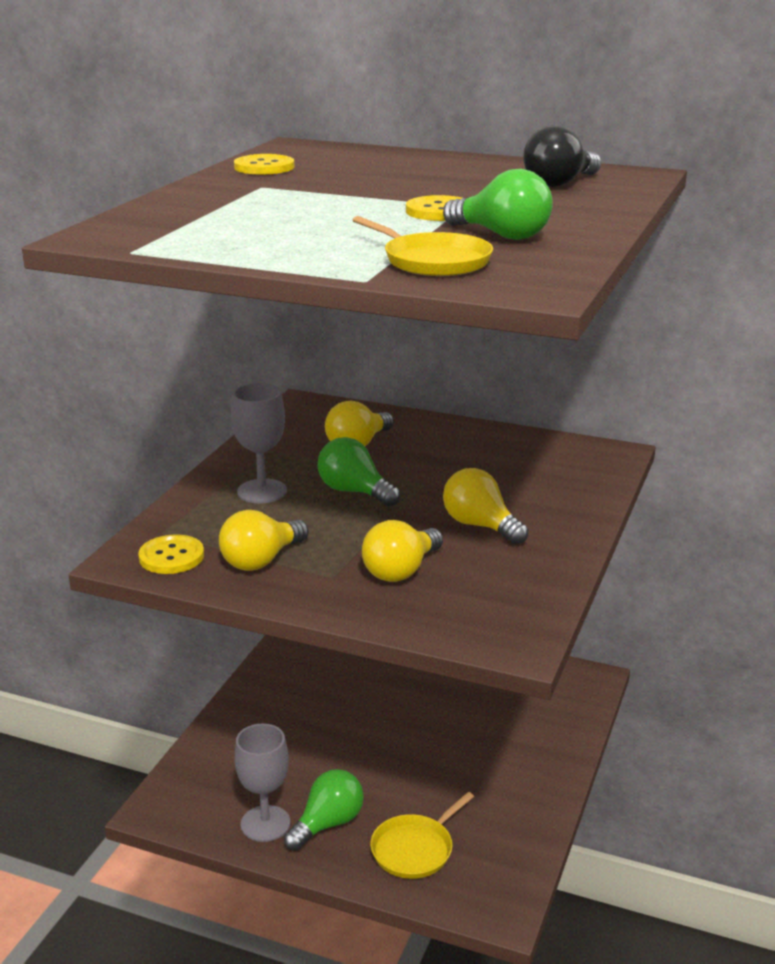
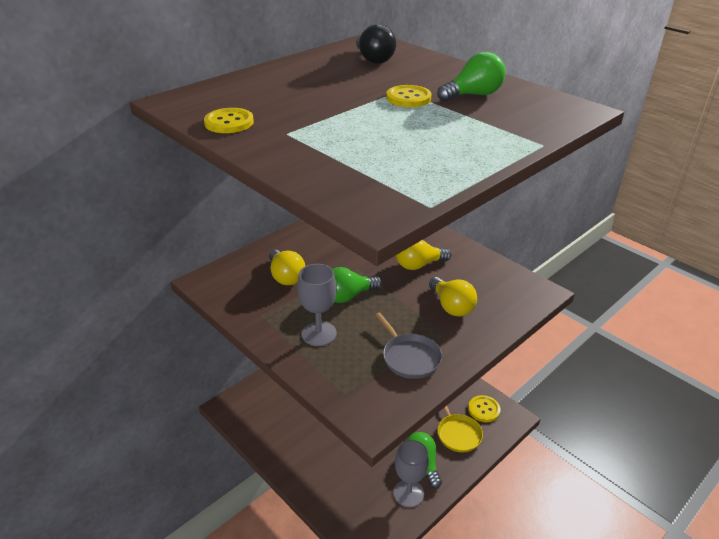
camera: 65 degrees left, 10 degrees up
yellow button [138,534,204,574] -> yellow button moved to [468,395,501,422]
yellow light bulb [219,510,308,571] -> grey pan [375,312,442,379]
yellow pan [352,216,493,276] -> none

